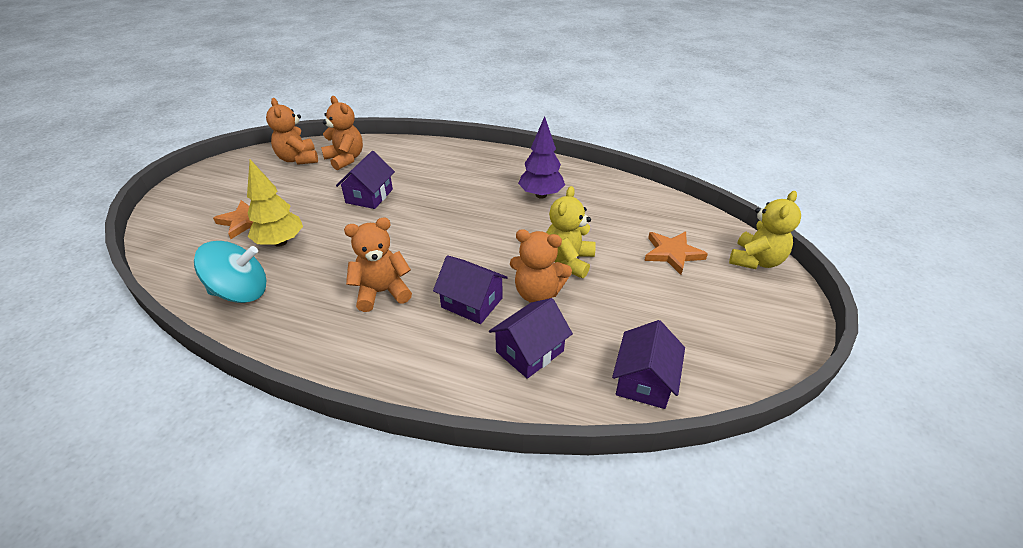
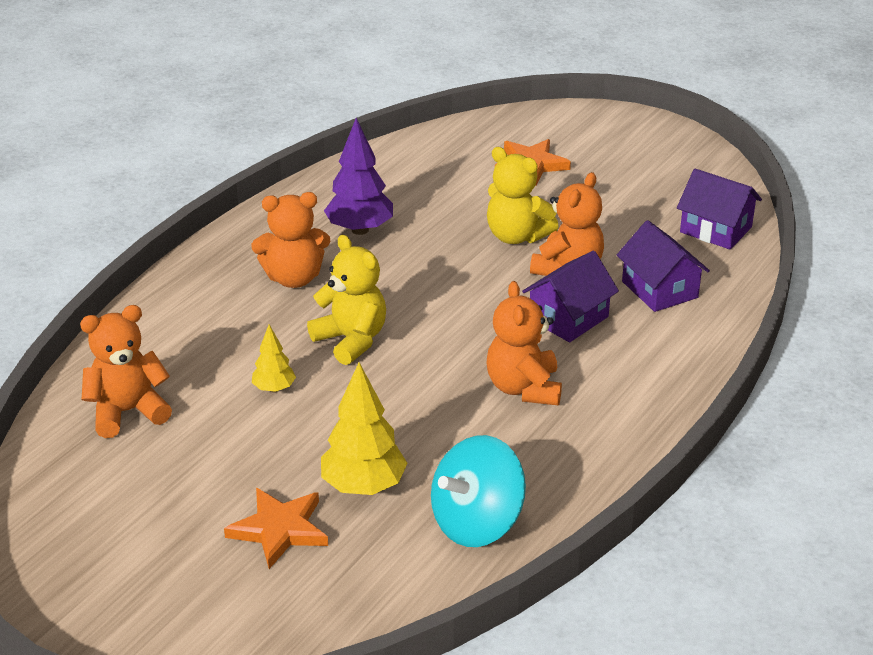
camera: 75 degrees left, 5 degrees down
turquoise spinning top [194,241,267,303] -> turquoise spinning top turned 135 degrees counterclockwise [431,435,526,547]
orange teddy bear [266,98,318,165] -> orange teddy bear moved to [251,192,331,288]
purple house [336,151,395,209] -> yellow tree [252,325,296,393]
yellow teddy bear [729,191,801,269] -> yellow teddy bear moved to [307,235,386,365]

